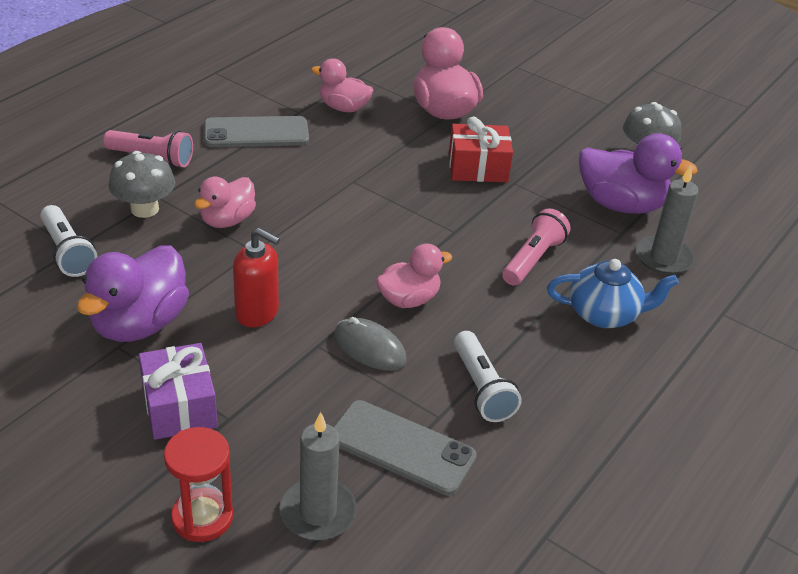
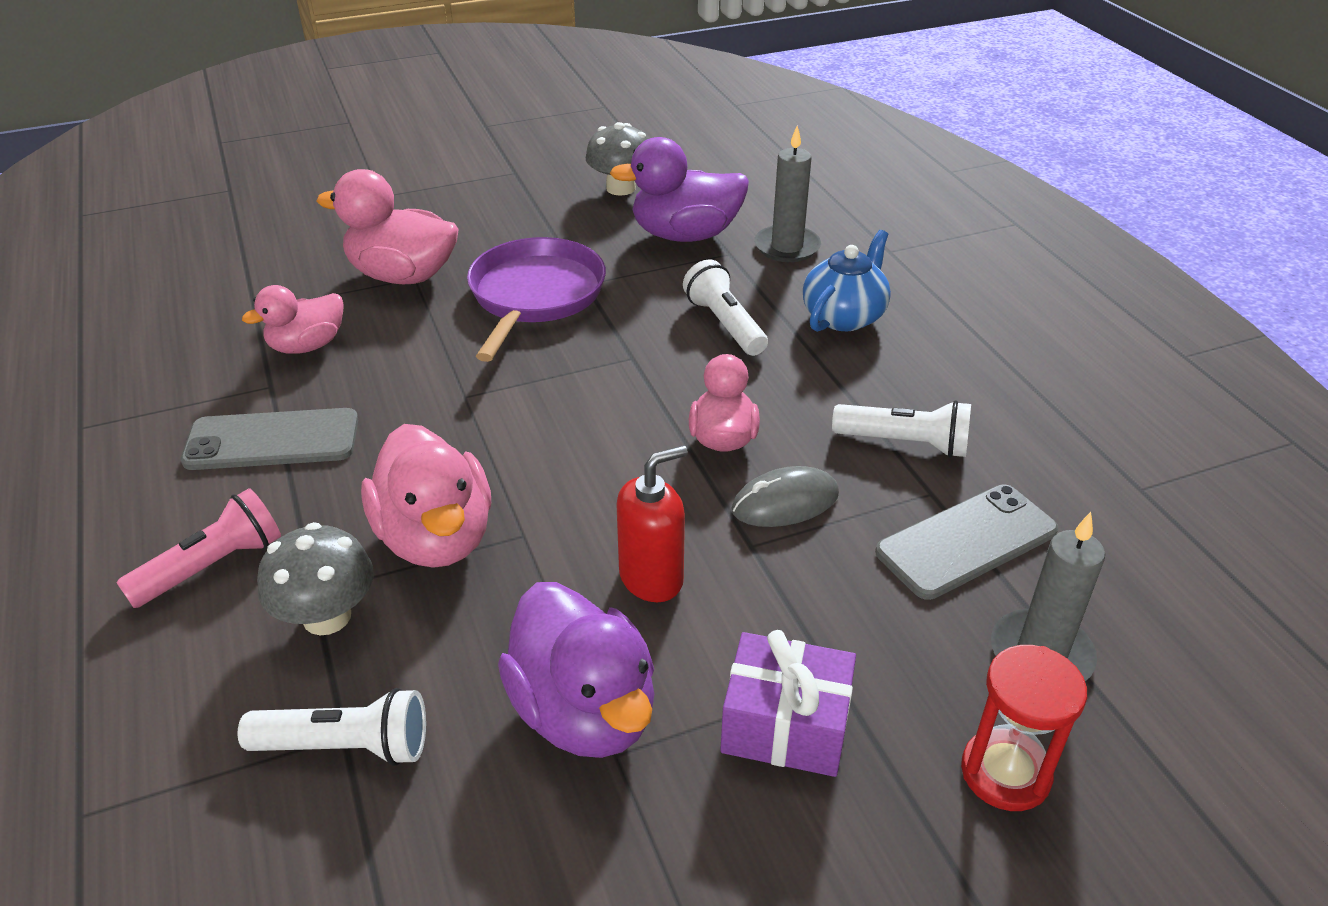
camera: 55 degrees left, 0 degrees up
pink duck [194,176,256,228] -> pink duck [361,424,491,568], size x1.58
grey phone [204,116,309,147] -> grey phone turned 60 degrees clockwise [181,408,358,470]
red gift [449,117,513,182] -> purple pan [467,237,606,362]
pink flashlight [502,208,571,286] -> white flashlight [683,259,768,356]
purple duck [579,133,698,214] -> purple duck turned 150 degrees counterclockwise [610,137,749,242]

